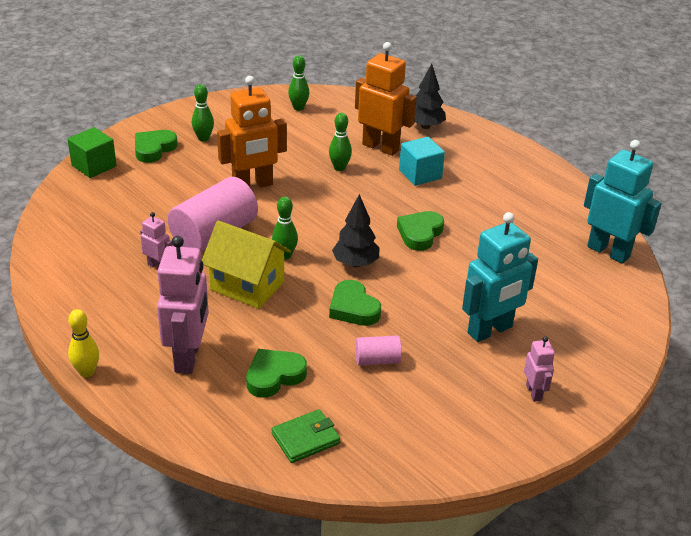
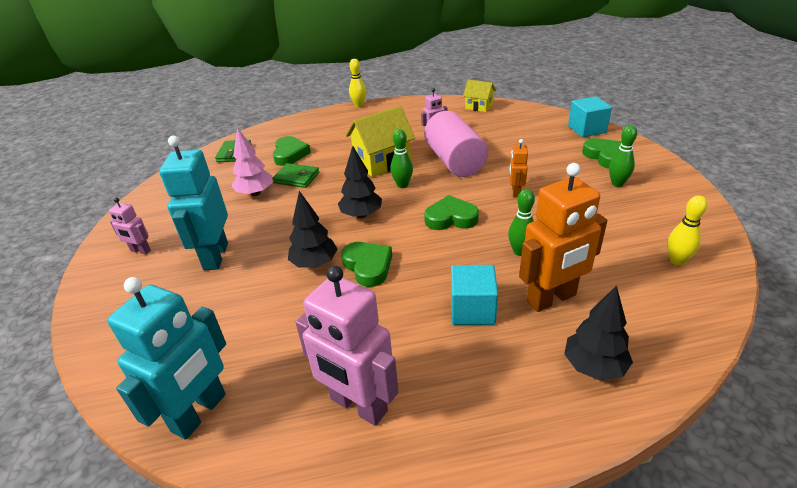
camera: 125 degrees right, 0 degrees up
green cube [67,127,117,178] -> turquoise cube [568,96,612,137]
pink robot [157,236,209,374] -> pink robot moved to [296,266,399,426]
orange robot [217,76,287,188] -> orange robot [509,139,528,198], size x0.49
green bowling pin [288,55,309,111] -> yellow bowling pin [667,195,707,265]
green heart [329,280,381,326] -> green heart moved to [424,195,479,230]
pink cylinder [355,335,402,366] -> pink tree [232,128,273,196]
turquoise robot [584,140,662,264] -> turquoise robot turned 45 degrees counterclockwise [107,277,226,440]
none -> green wallet [272,163,319,188]
none -> black tree [288,191,337,268]
none -> yellow house [463,80,496,112]

